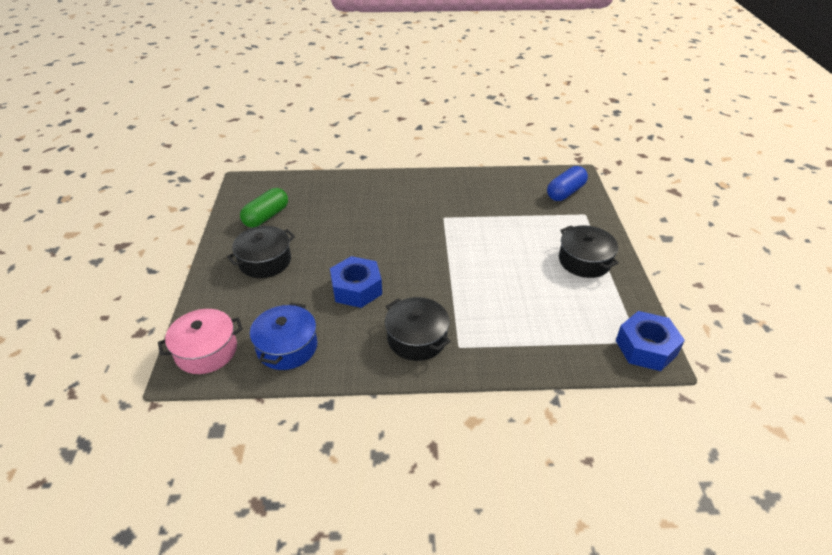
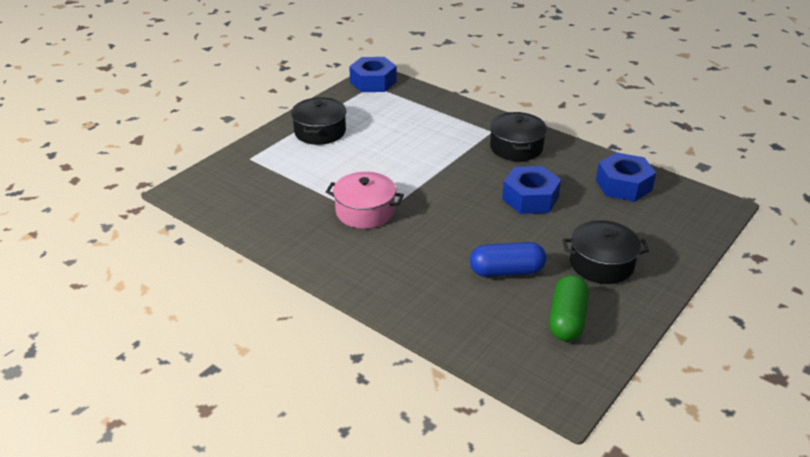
camera: 140 degrees left, 5 degrees down
pink pot [158,309,243,374] -> pink pot moved to [326,172,404,229]
green capsule [240,188,288,228] -> green capsule turned 60 degrees counterclockwise [549,275,589,341]
blue pot [250,303,317,370] -> blue nut [596,152,656,202]
blue capsule [547,166,588,201] -> blue capsule moved to [470,242,546,277]

